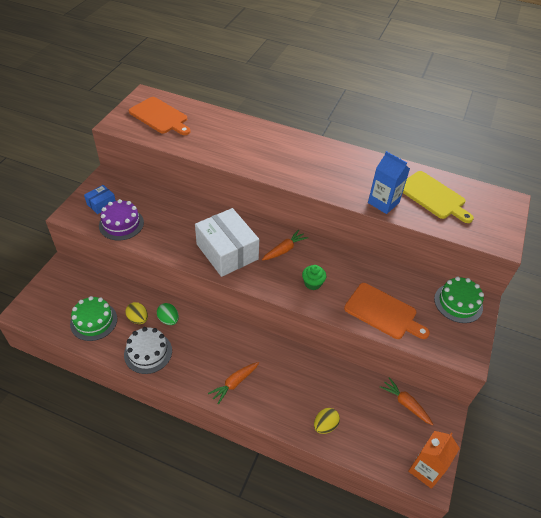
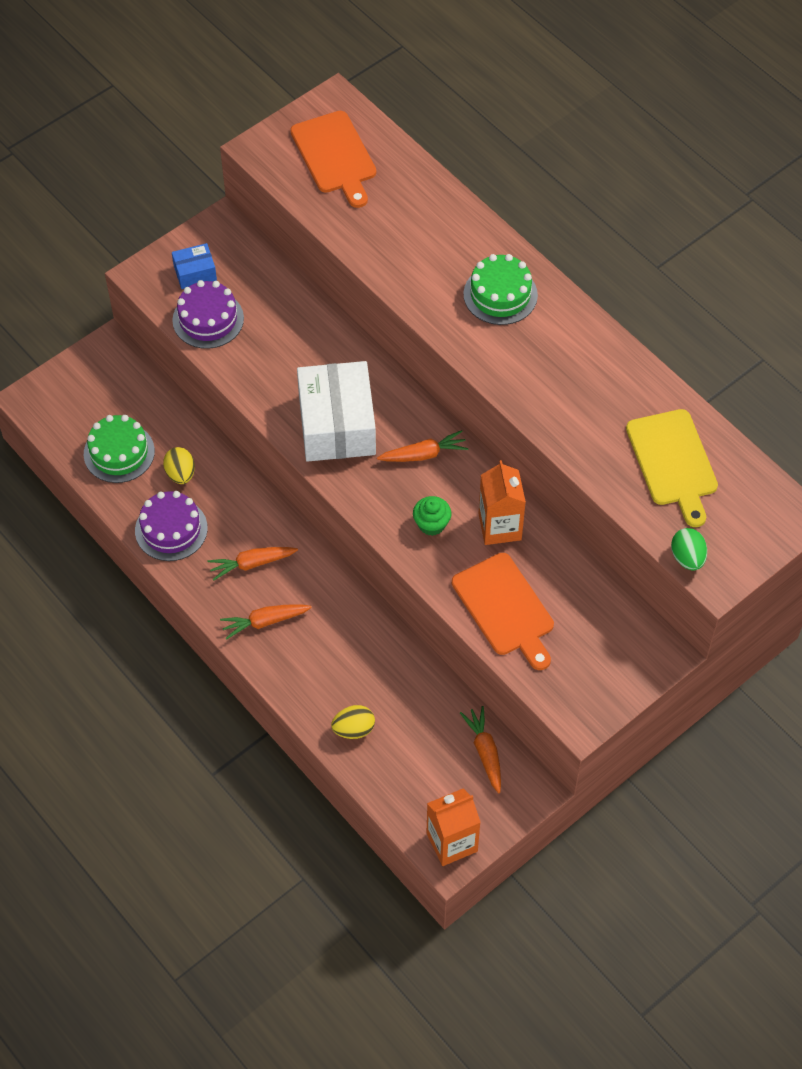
camera: 30 degrees right, 10 degrees up
white cake [124,327,172,374] -> purple cake [135,491,208,561]
green egg [157,303,179,325] -> green egg moved to [671,528,707,571]
blue carton [368,151,410,214] -> none
green cake [434,276,484,323] -> green cake moved to [463,254,538,325]
none -> orange carrot [208,547,298,581]
none -> orange carton [478,460,526,545]

